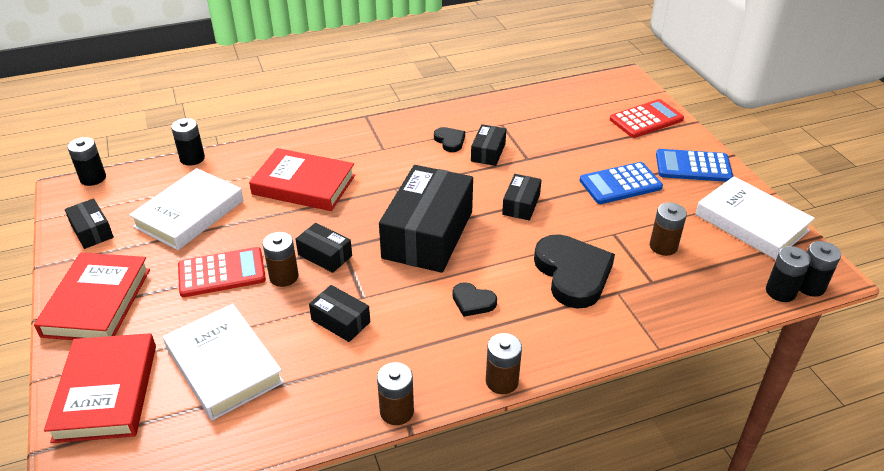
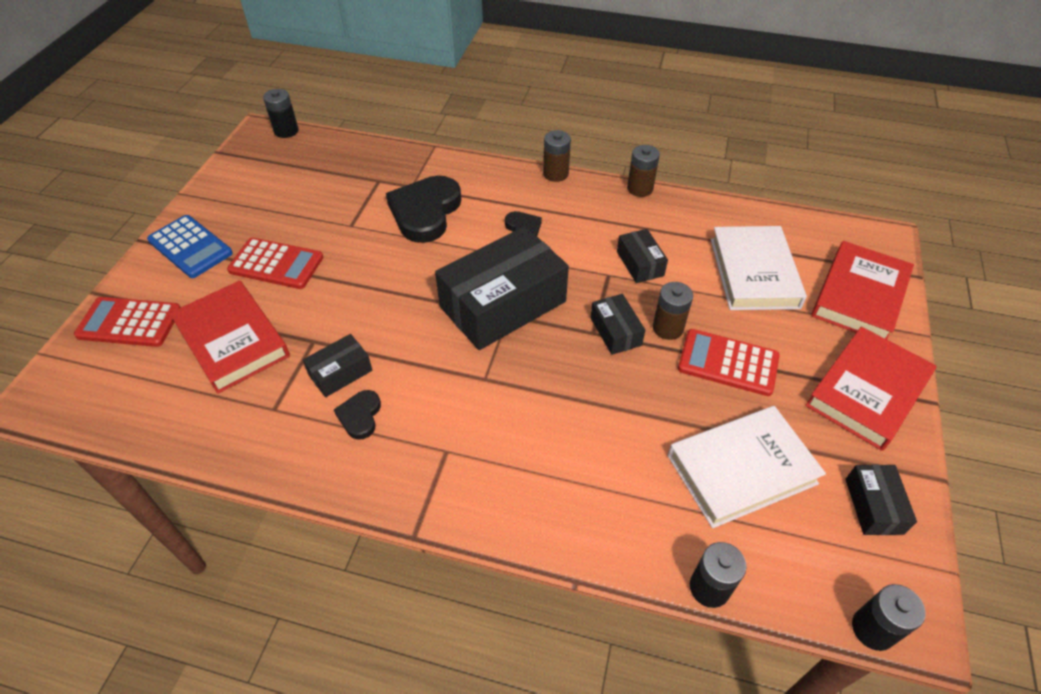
camera: 145 degrees left, 10 degrees up
red book [249,148,355,211] -> red book moved to [170,281,290,394]
black box [502,174,542,221] -> none
blue calculator [579,162,663,204] -> red calculator [227,238,323,289]
brown battery [650,203,687,256] -> none
white book [695,176,815,260] -> none
black battery [766,246,811,302] -> none

